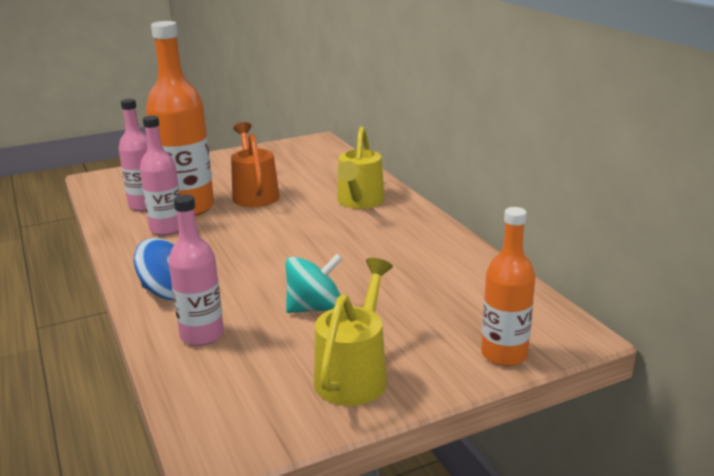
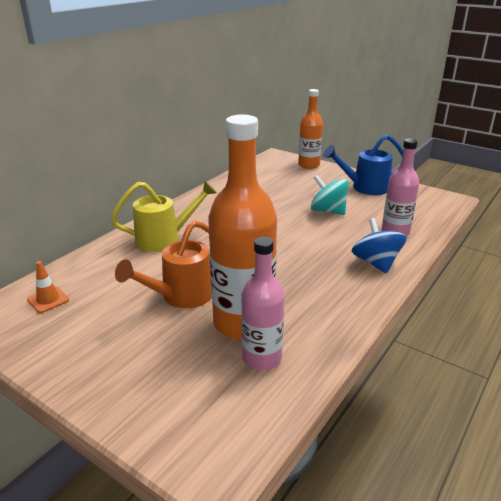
camera: 120 degrees left, 5 degrees up
pink bottle [140,115,180,235] -> none
yellow watering can [314,258,393,406] -> blue watering can [323,135,403,195]
none -> orange traffic cone [27,261,69,313]

